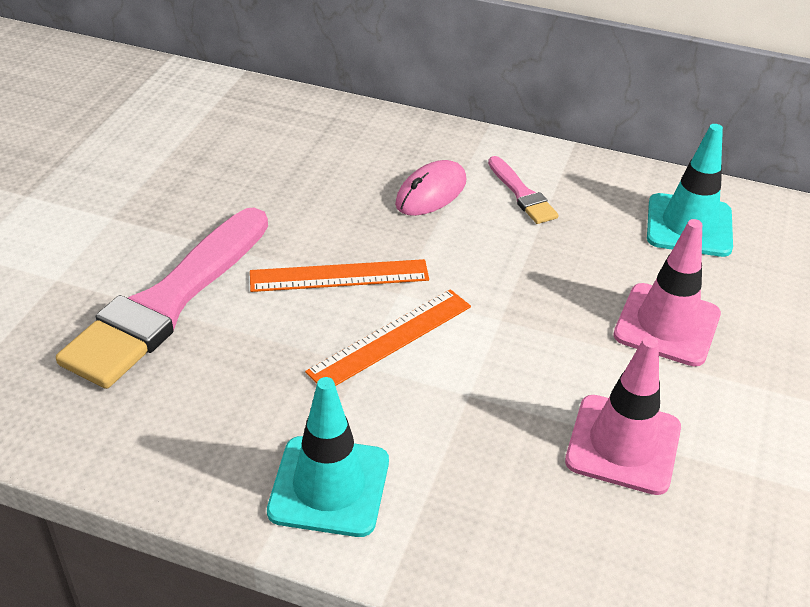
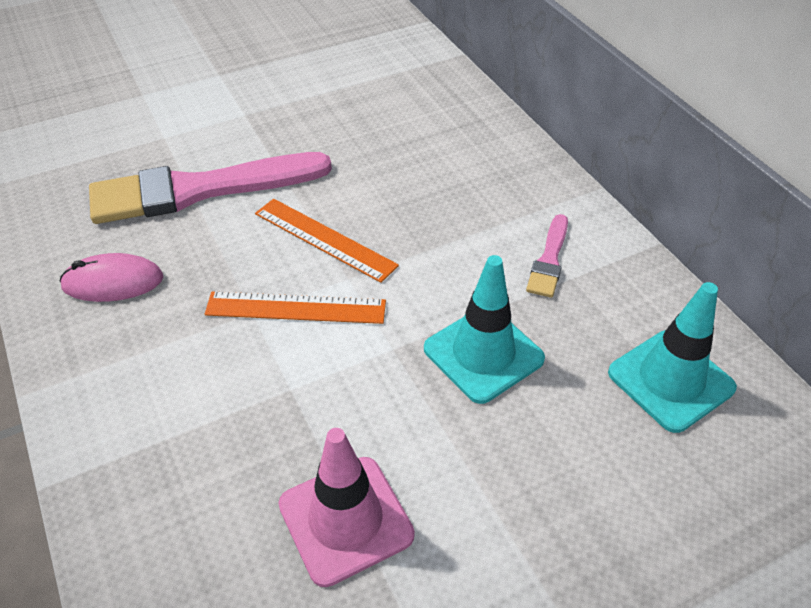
camera: 45 degrees right, 5 degrees up
turquoise traffic cone [267,377,389,537] -> turquoise traffic cone moved to [424,255,545,404]
pink mouse [395,160,466,216] -> pink mouse moved to [59,253,163,302]
pink traffic cone [613,219,721,367] -> none

